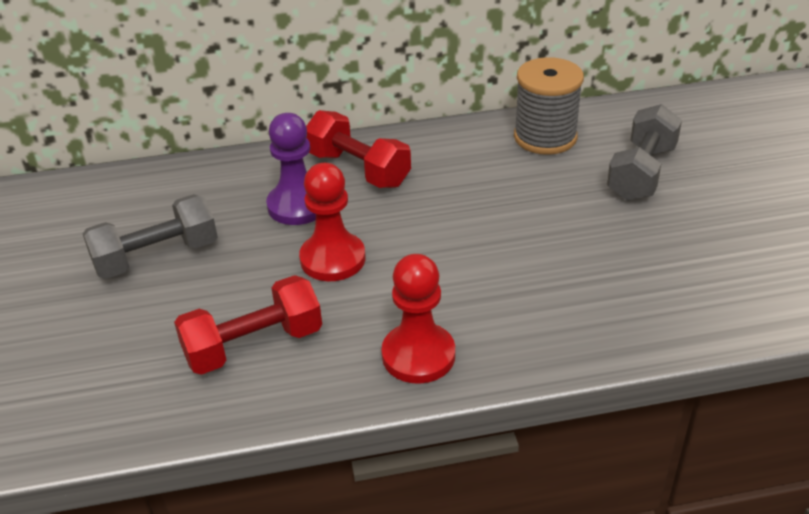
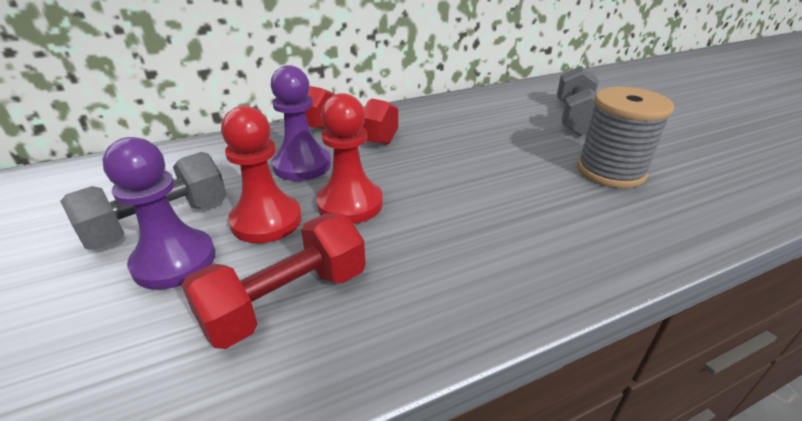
camera: 15 degrees left, 5 degrees down
red pawn [381,254,455,384] -> red pawn moved to [221,106,302,243]
grey spool [514,57,584,155] -> grey spool moved to [577,87,674,188]
none -> purple pawn [103,137,216,290]

